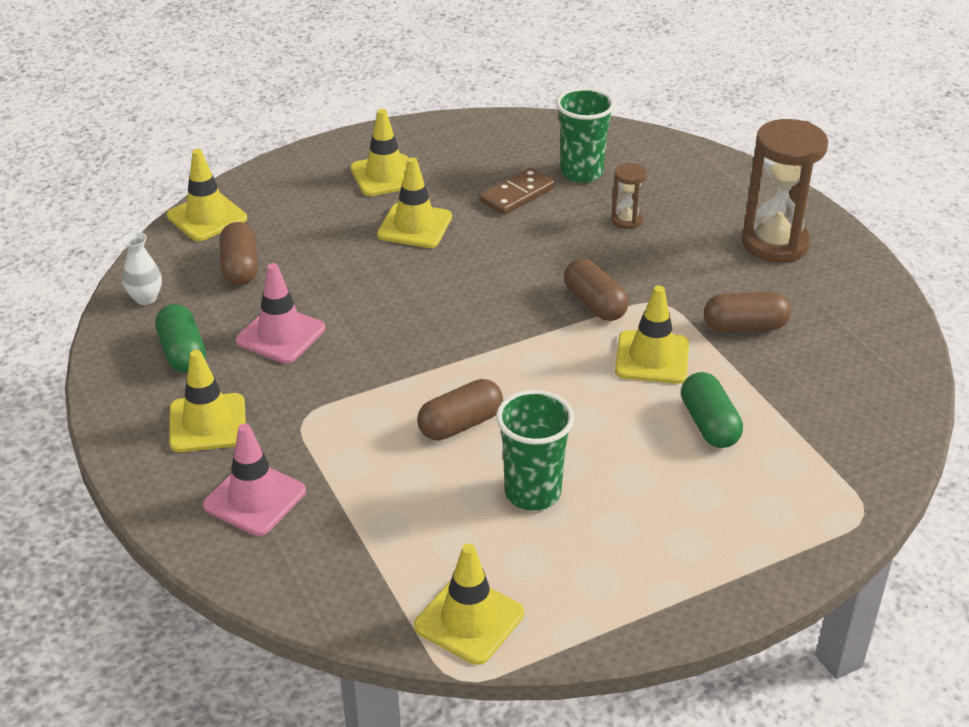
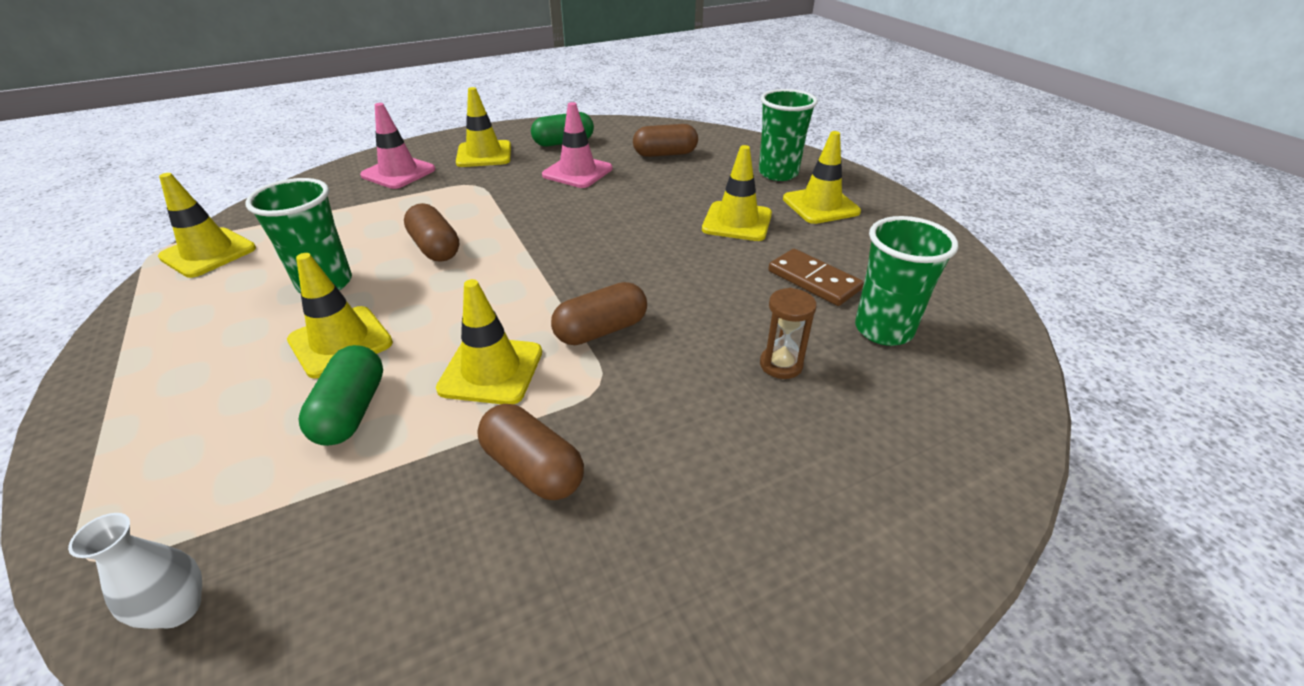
camera: 90 degrees right, 0 degrees up
white vase [122,232,162,305] -> white vase moved to [68,513,202,629]
yellow traffic cone [167,149,247,241] -> yellow traffic cone moved to [287,253,393,379]
green capsule [681,372,743,448] -> green capsule turned 75 degrees counterclockwise [299,345,383,446]
brown capsule [704,292,791,332] -> brown capsule turned 45 degrees counterclockwise [477,404,584,500]
brown hourglass [742,119,828,263] -> none
none -> green cup [759,89,818,181]

